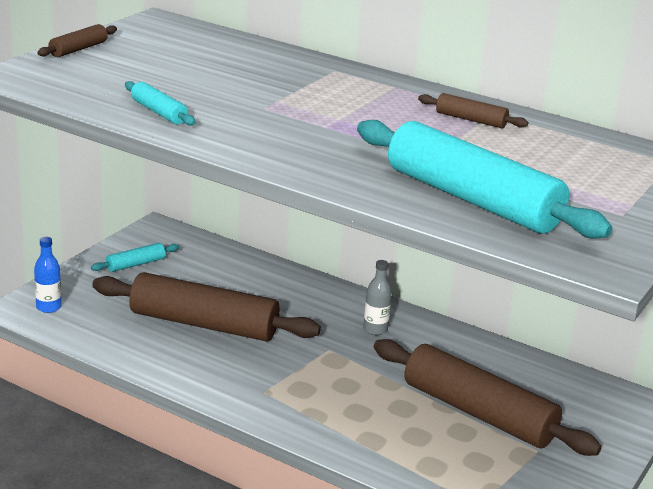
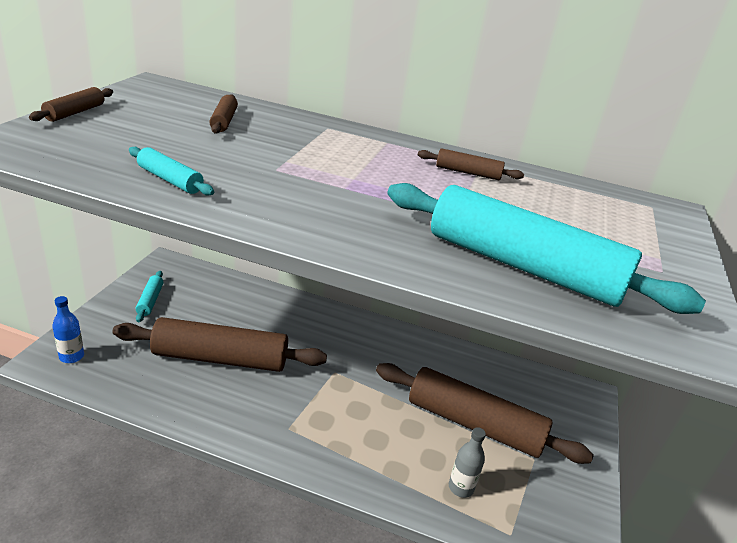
camera: 15 degrees left, 5 degrees up
turquoise rolling pin [91,243,179,272] -> turquoise rolling pin turned 45 degrees counterclockwise [136,271,164,322]
grey bottle [363,260,392,335] -> grey bottle moved to [449,427,486,498]
none -> brown rolling pin [209,94,238,134]

